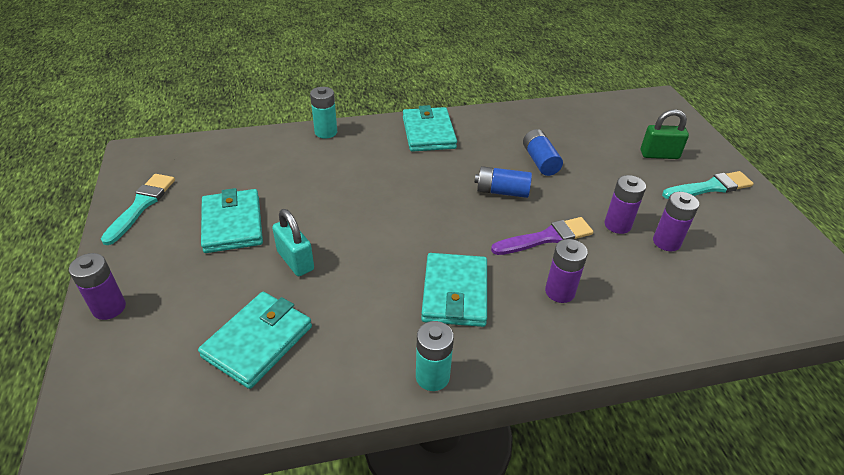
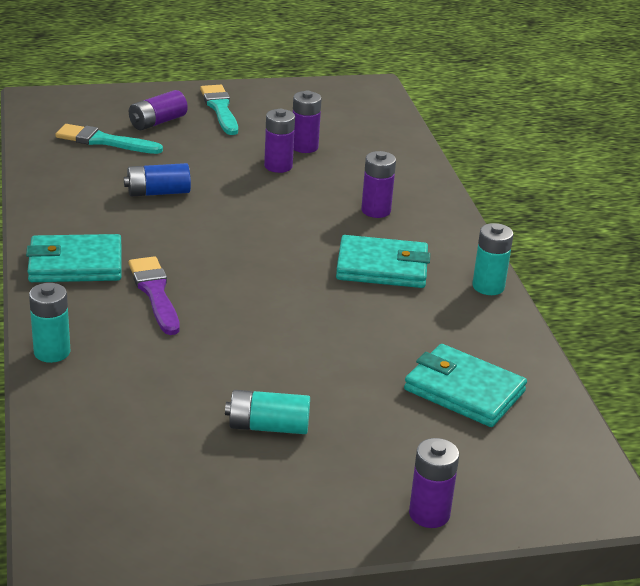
camera: 90 degrees left, 10 degrees down
turquoise brush [101,174,175,245] -> turquoise brush moved to [55,124,163,154]
turquoise wallet [201,188,263,253] -> turquoise battery [225,390,310,434]
turquoise padlock [272,209,314,276] -> none
blue battery [475,166,532,198] -> none
purple brush [491,217,593,255] -> purple brush moved to [129,256,180,335]
green padlock [641,109,689,159] -> purple battery [129,90,188,130]

